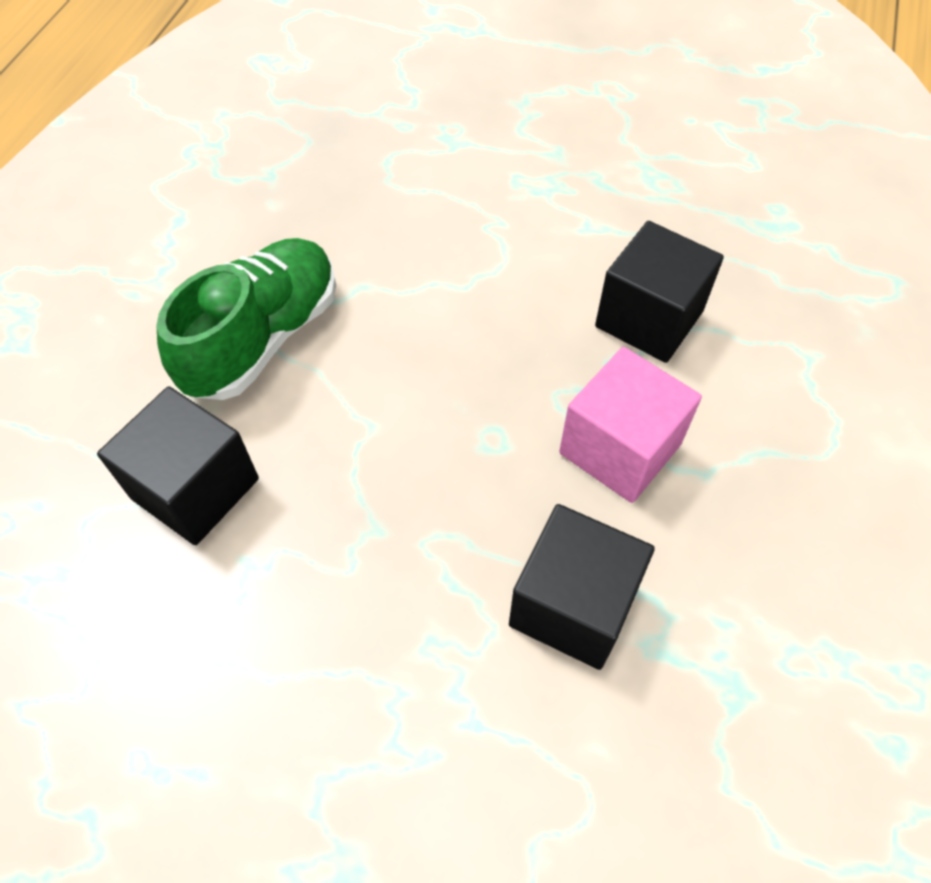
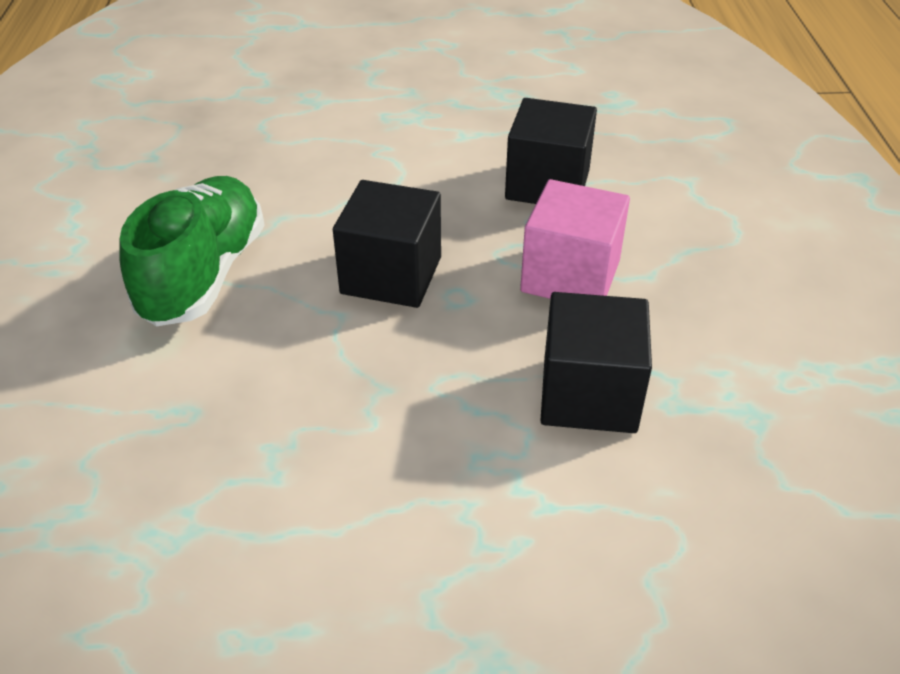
camera: 20 degrees left, 15 degrees down
black cube [97,386,259,545] -> black cube moved to [333,180,441,308]

